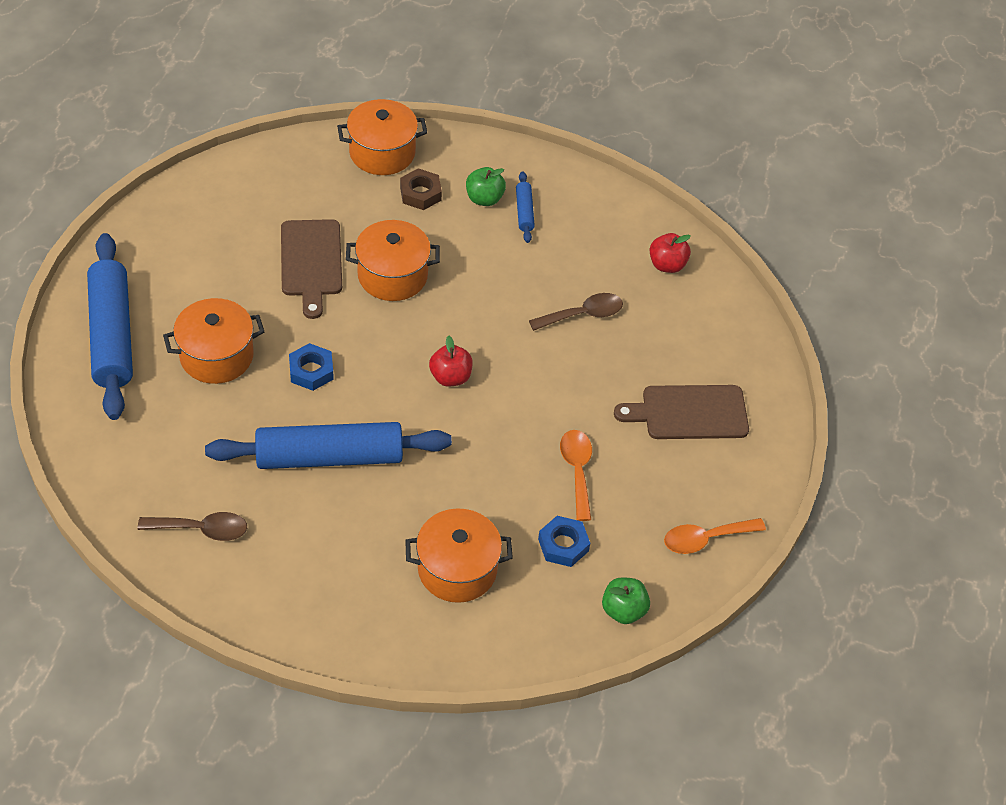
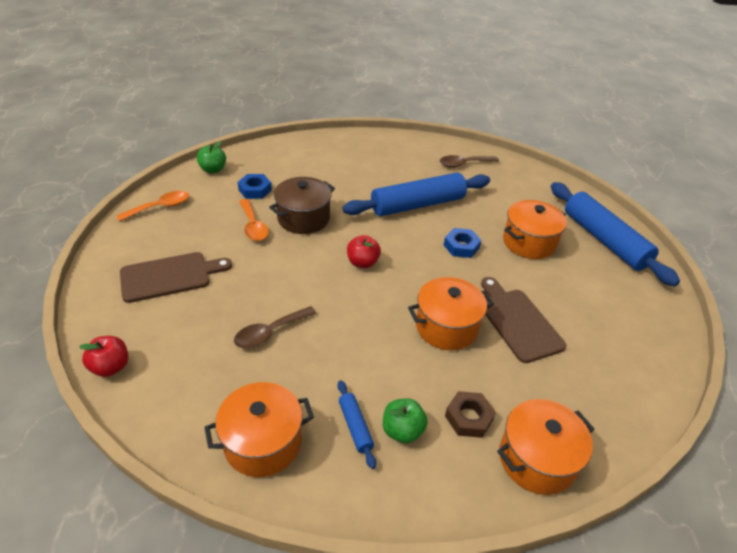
camera: 165 degrees right, 10 degrees down
orange pot [405,508,513,603] -> orange pot moved to [204,382,314,477]
red apple [649,233,691,273] -> red apple moved to [79,336,128,377]
none -> brown pot [269,177,335,234]

